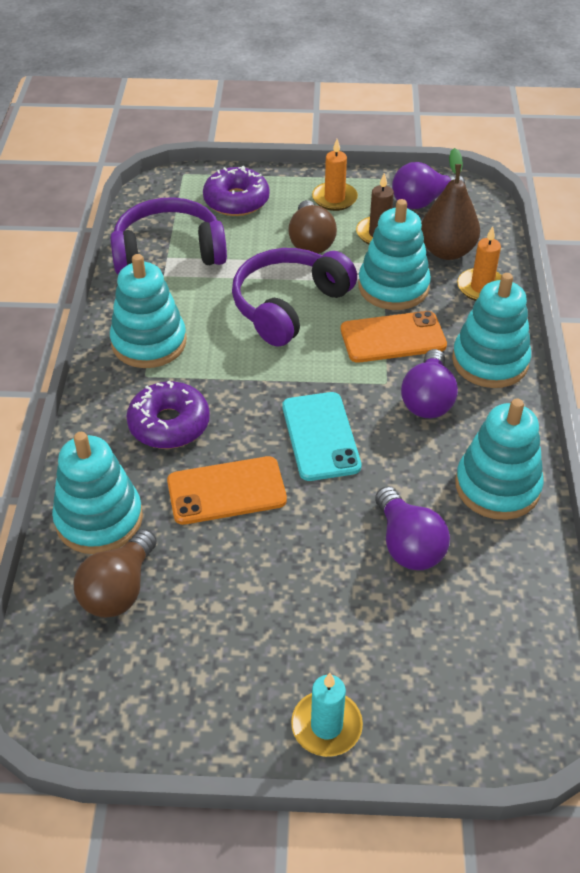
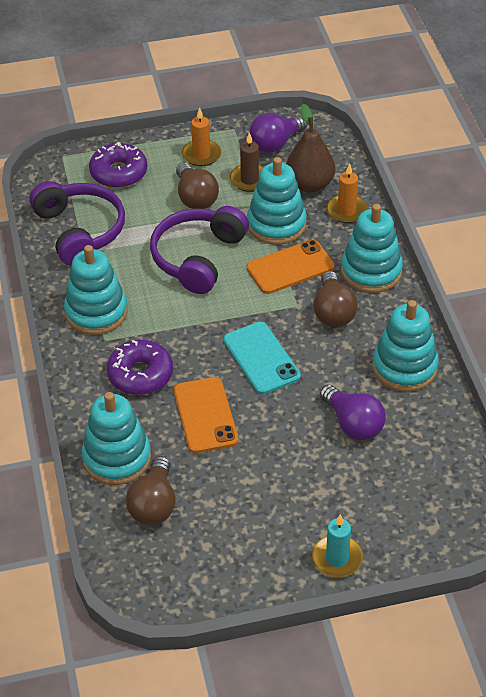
camera: 15 degrees left, 0 degrees up
purple headphones [110,197,227,275] -> purple headphones turned 90 degrees clockwise [29,181,125,266]
orange phone [167,456,287,525] -> orange phone turned 75 degrees counterclockwise [174,377,238,453]
purple light bulb [401,349,458,418] -> brown light bulb [313,271,358,327]

